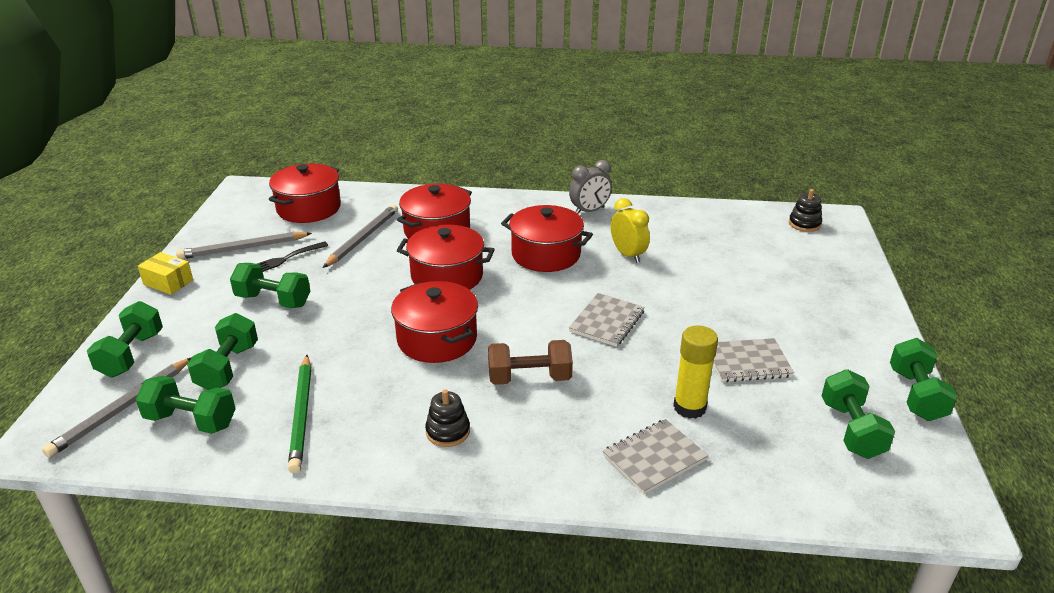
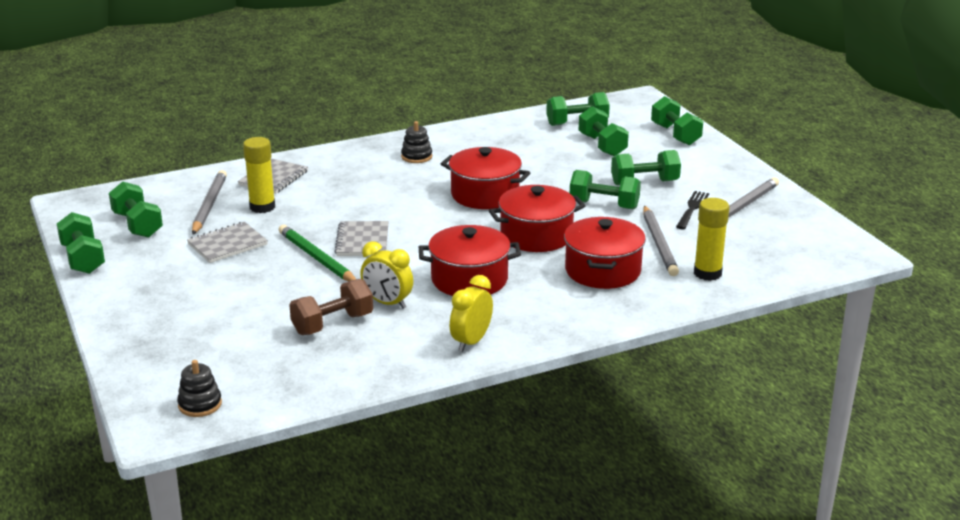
camera: 150 degrees right, 5 degrees down
grey pencil [42,357,192,458] -> grey pencil moved to [192,170,227,235]
yellow box [138,252,193,295] -> none
red pot [269,164,341,223] -> none
green pencil [288,355,311,473] -> green pencil moved to [279,225,356,281]
brown dumbbell [488,340,573,385] -> brown dumbbell moved to [289,279,373,335]
grey clock [569,160,612,214] -> yellow clock [450,275,493,352]
none -> green dumbbell [570,170,641,210]
none -> yellow glue stick [694,198,729,281]

